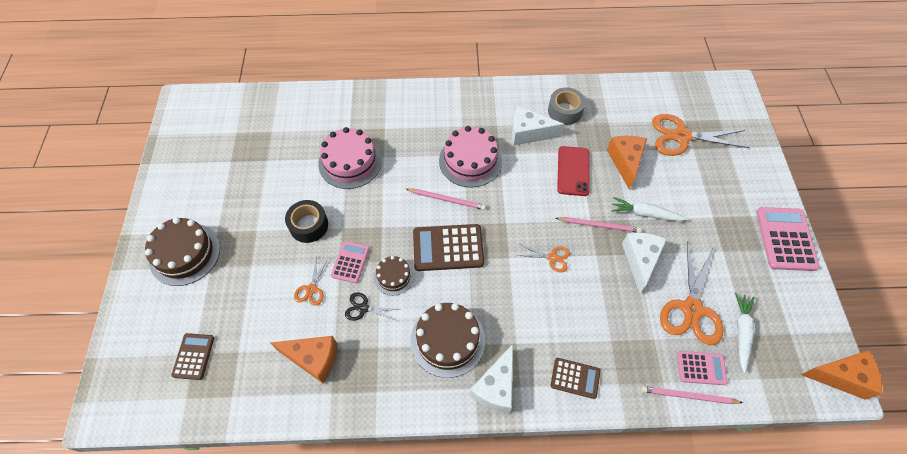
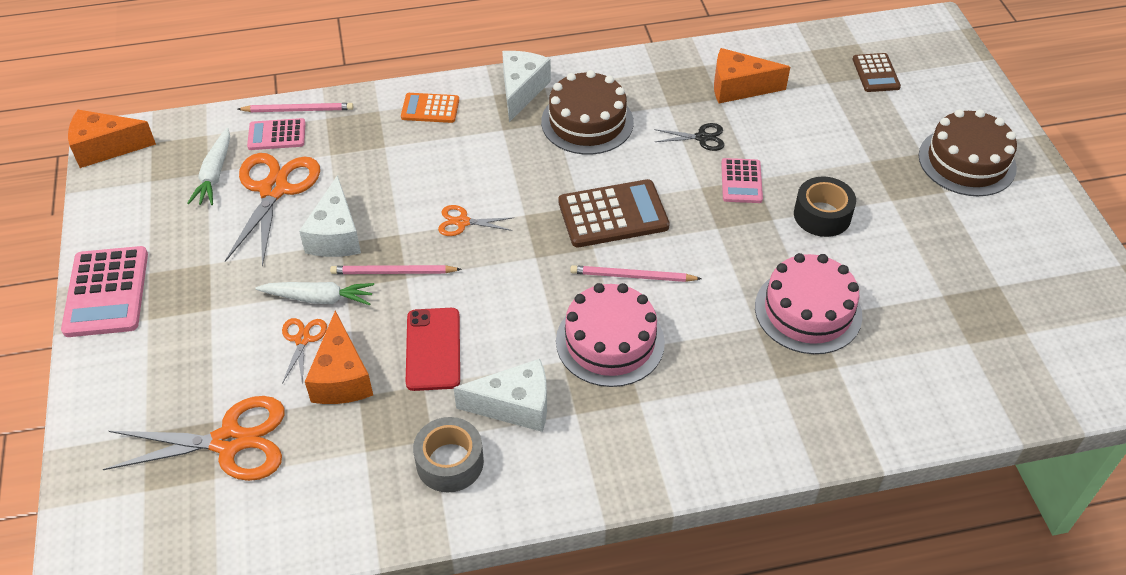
camera: 170 degrees right, 10 degrees down
orange scissors [294,257,329,306] -> orange scissors moved to [282,318,327,385]
brown cake [374,256,414,296] -> none
brown calculator [551,358,600,399] -> orange calculator [401,93,459,123]

